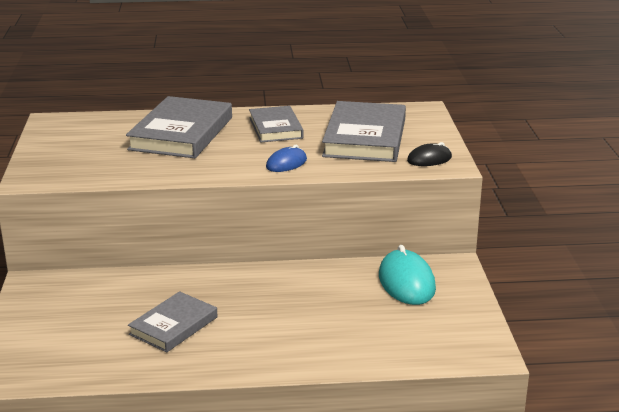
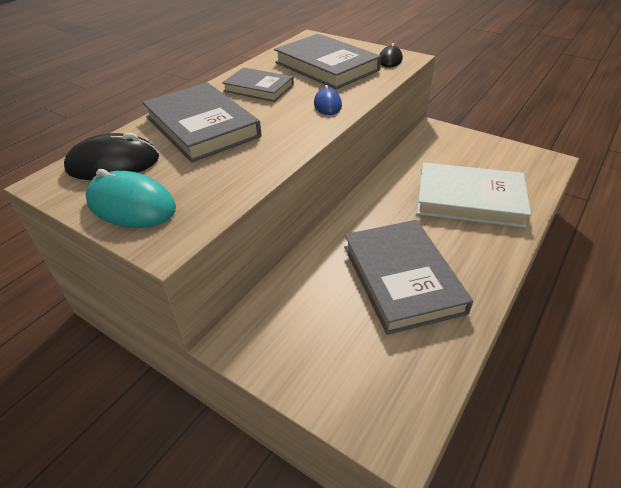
camera: 50 degrees left, 15 degrees up
grey book [128,291,218,353] -> grey book [344,220,473,335], size x1.64
turquoise mouse [379,245,436,305] -> turquoise mouse moved to [86,169,176,228]
none -> black mouse [64,132,159,180]
none -> white book [417,163,531,228]

